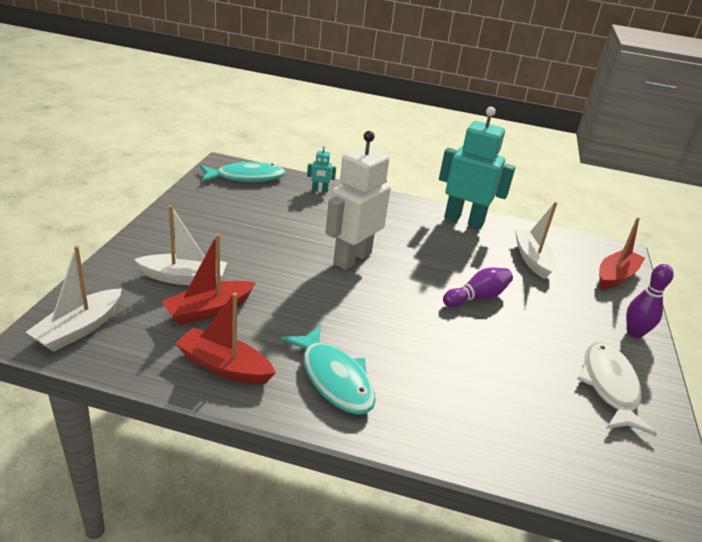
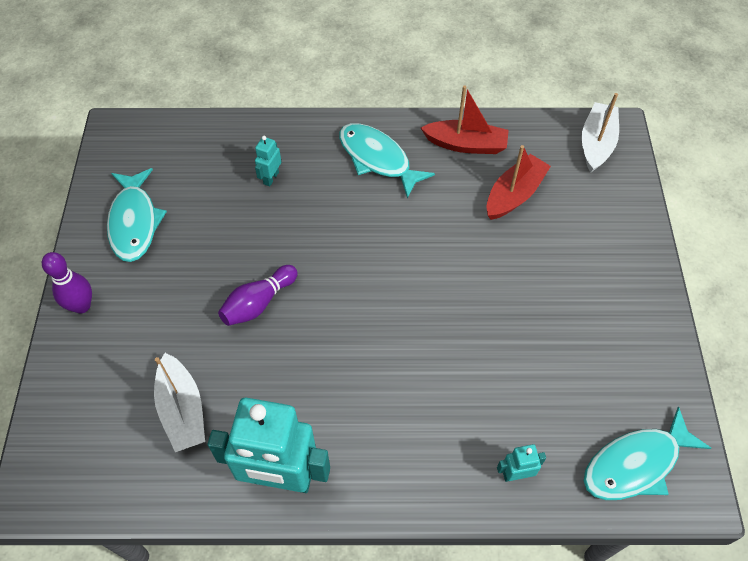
camera: 170 degrees right, 25 degrees up
white boat [134,205,227,285] -> none
white robot [325,131,391,270] -> none
white fish [577,342,657,436] -> turquoise fish [107,168,167,262]
red boat [599,217,645,289] -> none
none -> turquoise robot [255,136,281,187]

